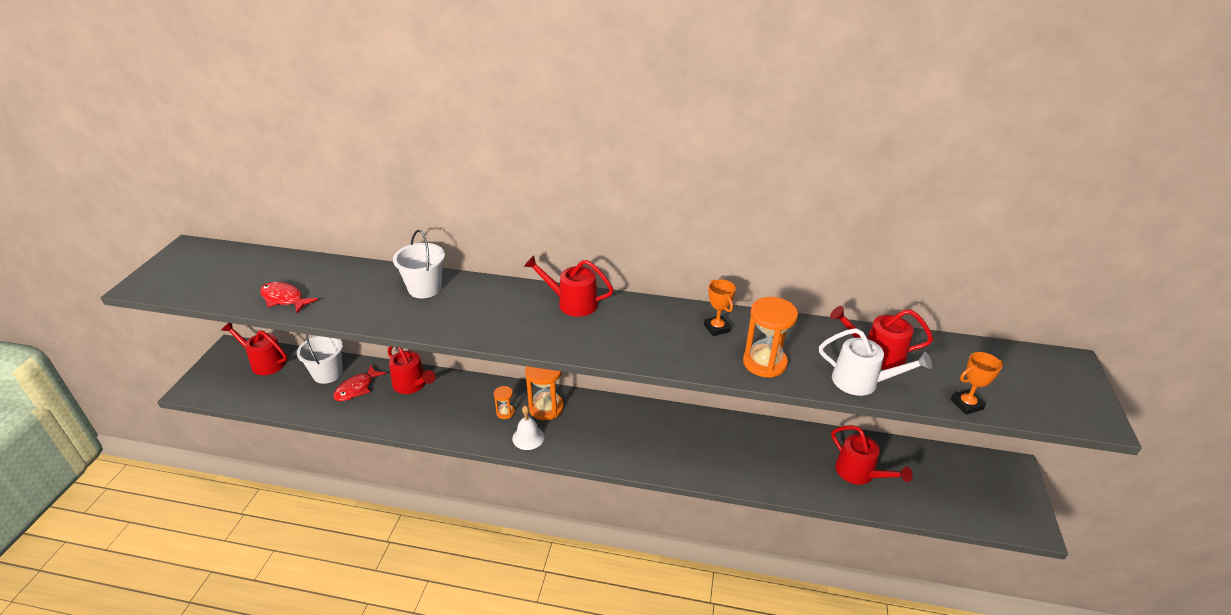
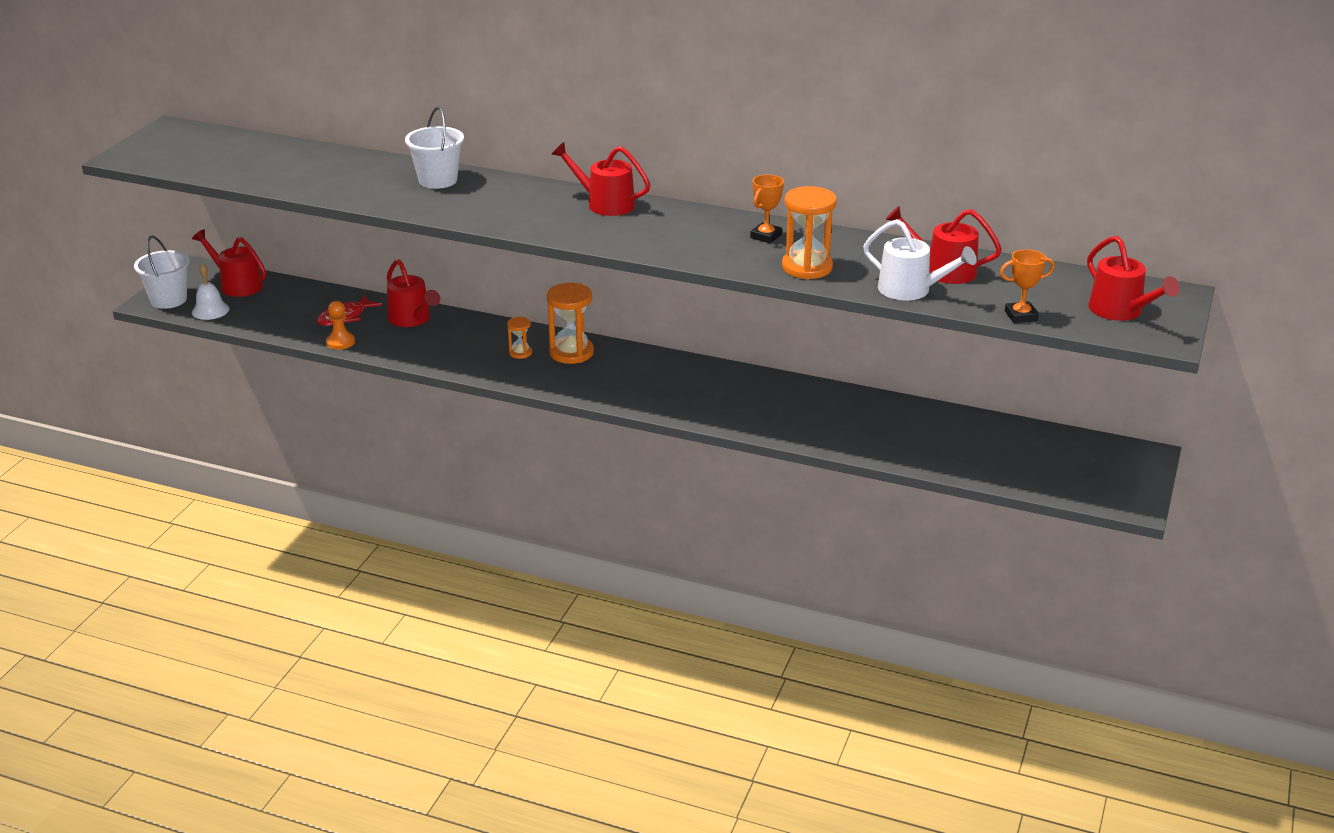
camera: 10 degrees right, 5 degrees down
red fish [260,282,318,313] -> none
white bucket [297,334,343,384] -> white bucket moved to [134,236,190,309]
white bell [512,405,544,450] -> white bell moved to [192,263,229,320]
orange trophy [704,279,736,336] -> orange trophy turned 45 degrees clockwise [750,174,784,243]
red watering can [831,425,913,485] -> red watering can moved to [1087,236,1180,321]
none -> orange pawn [326,301,355,350]

